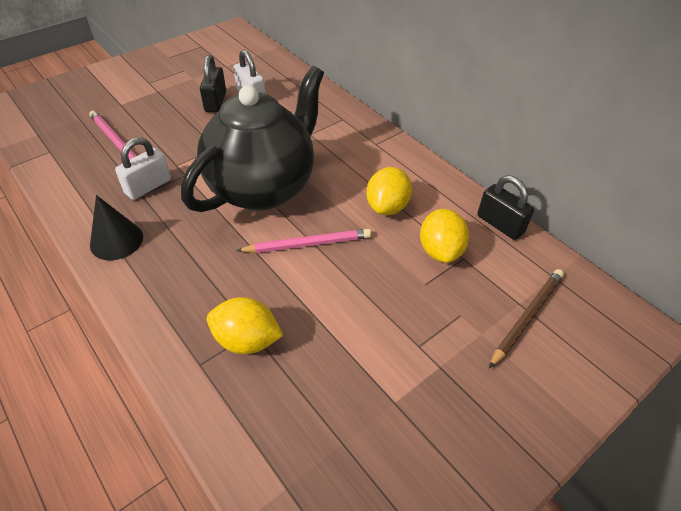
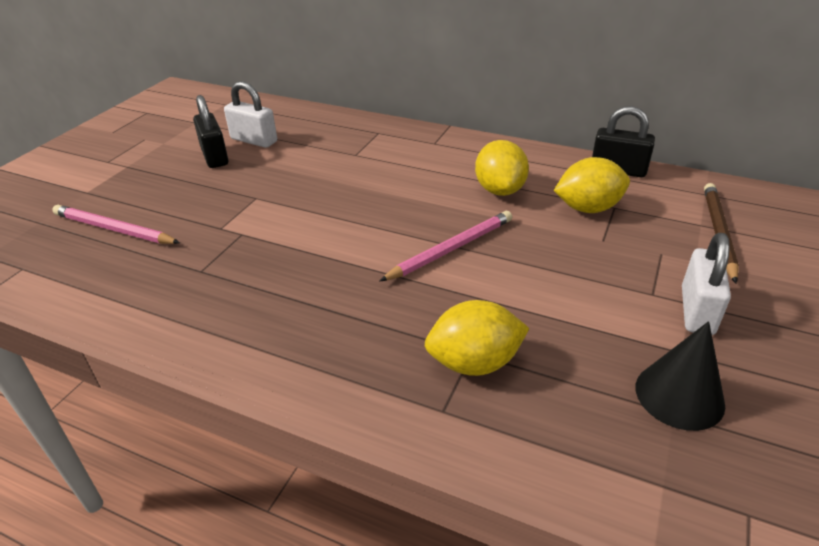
camera: 25 degrees left, 10 degrees down
black cone [90,195,143,260] -> black cone moved to [636,321,725,431]
white padlock [115,137,171,200] -> white padlock moved to [682,233,731,335]
black teapot [181,66,324,212] -> none
yellow lemon [420,209,469,263] -> yellow lemon turned 75 degrees counterclockwise [554,157,630,213]

